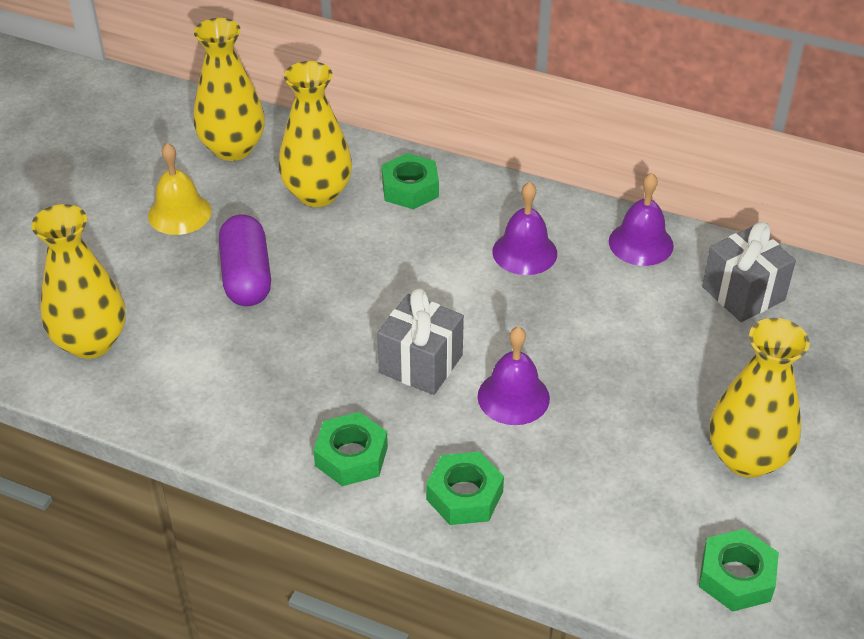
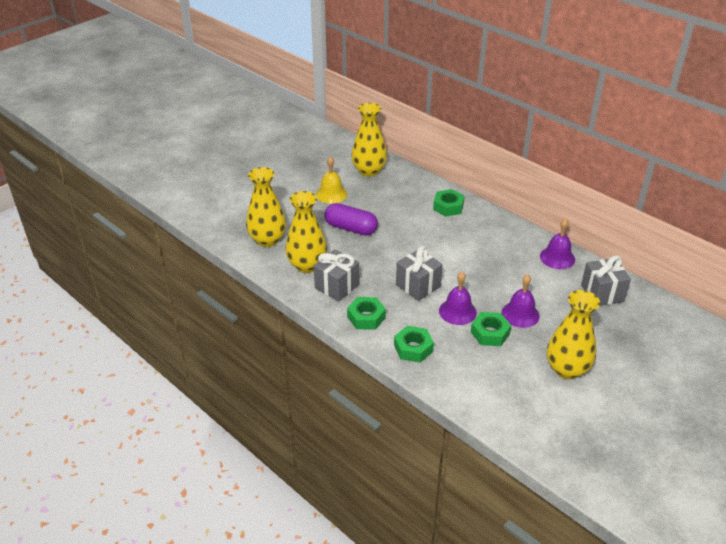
camera: 20 degrees right, 5 degrees down
purple capsule [219,215,271,306] -> purple capsule turned 75 degrees counterclockwise [324,203,378,235]
yellow vase [278,61,352,207] -> yellow vase moved to [285,191,327,273]
purple bell [492,182,557,275] -> purple bell moved to [501,274,540,328]
green nut [699,529,779,612] -> green nut moved to [471,312,511,346]
none -> grey gift [314,249,359,301]

